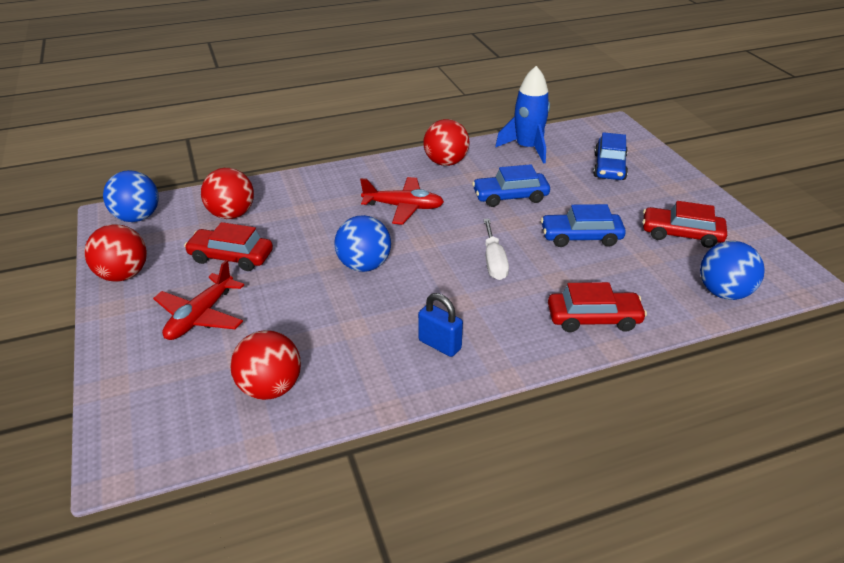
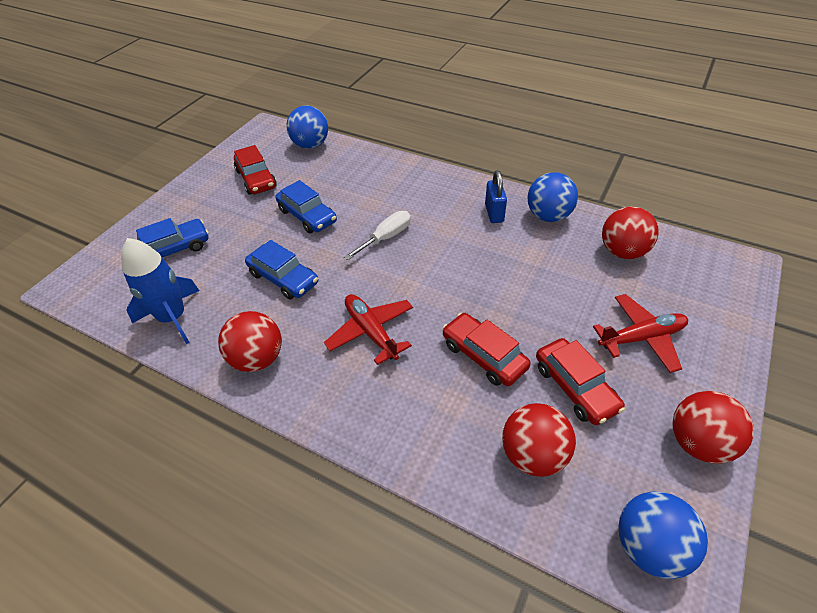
camera: 130 degrees left, 10 degrees up
blue ball [335,215,391,272] -> blue ball moved to [528,172,578,222]
red car [548,282,647,332] -> red car moved to [442,313,531,386]

